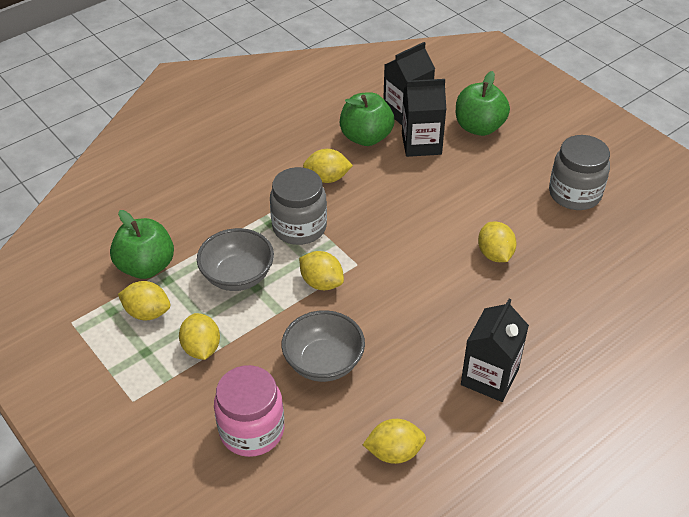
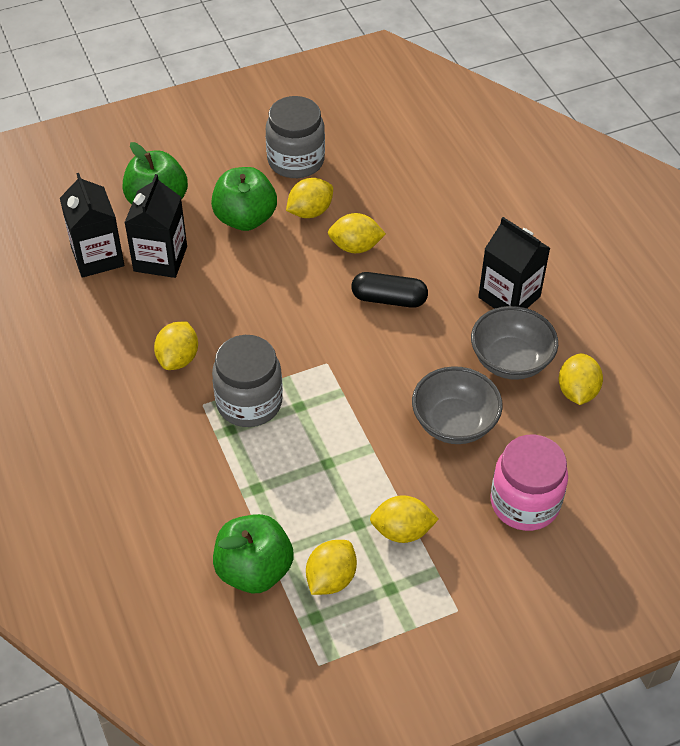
camera: 75 degrees left, 5 degrees up
grey bowl [197,228,274,291] -> grey bowl moved to [471,306,558,380]
yellow lemon [299,251,344,290] -> yellow lemon moved to [286,178,333,218]
green apple [340,92,394,146] -> green apple moved to [211,167,277,231]
none -> black capsule [351,272,428,308]

